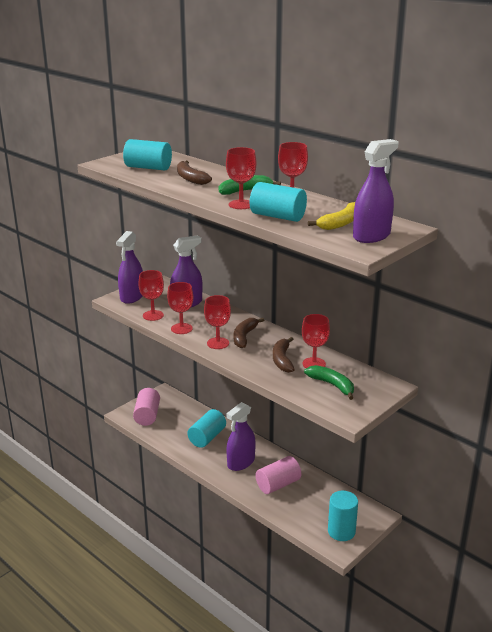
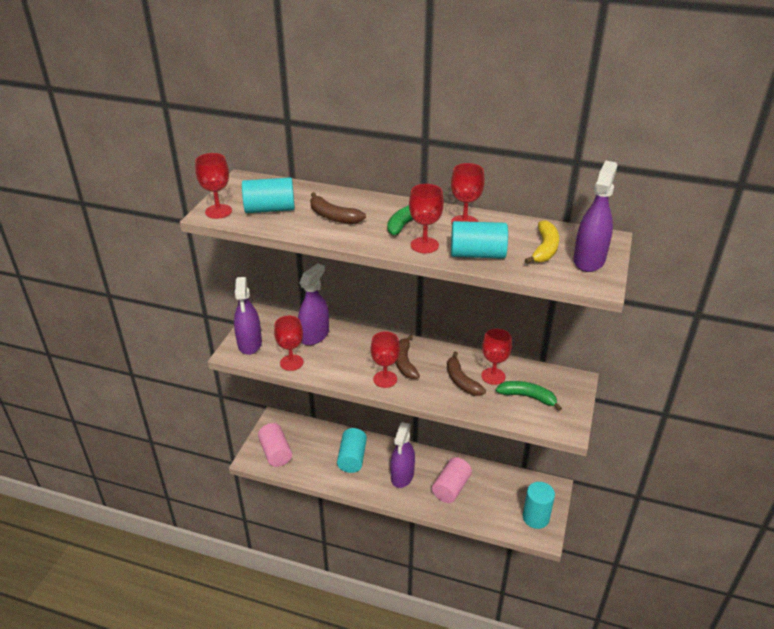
camera: 25 degrees left, 10 degrees up
red goblet [167,282,193,334] -> red goblet moved to [195,153,232,219]

